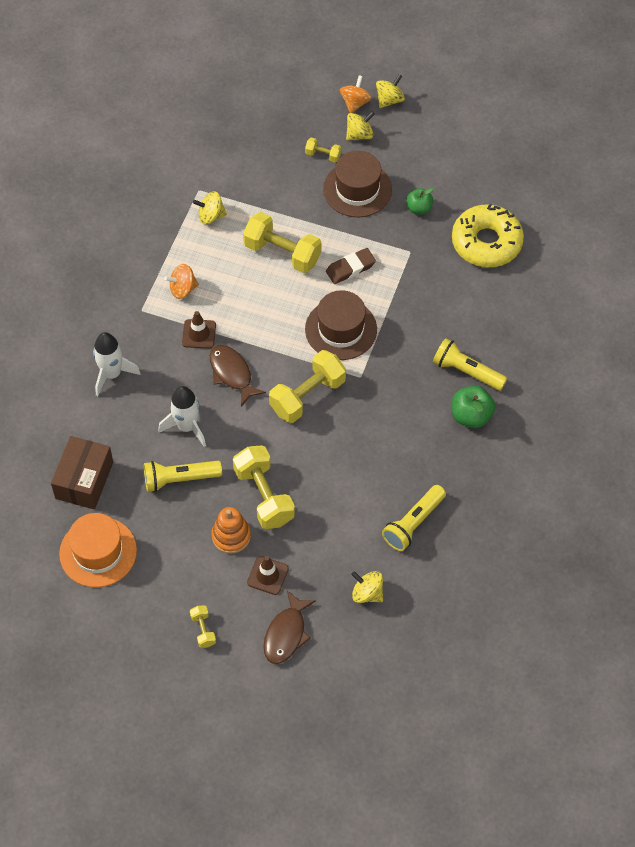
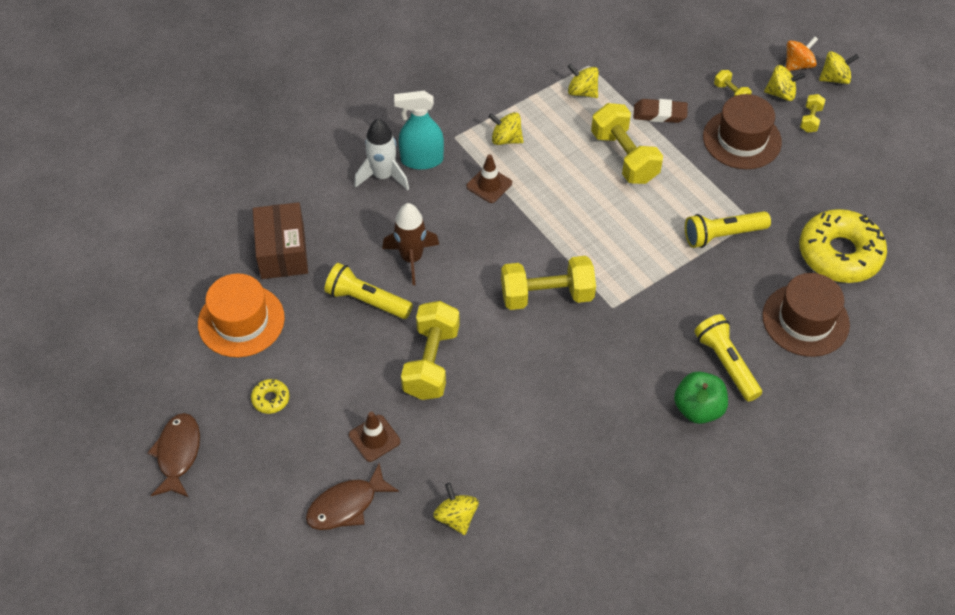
camera: 35 degrees right, 5 degrees down
brown box [51,436,113,509] -> brown box turned 60 degrees counterclockwise [253,202,308,279]
white rocket [158,386,206,447] -> brown rocket [382,203,439,285]
orange spinning top [164,264,199,299] -> yellow spinning top [488,112,524,145]
yellow dumbbell [190,606,216,648] -> yellow dumbbell moved to [800,94,826,133]
brown fish [210,345,266,407] -> brown fish moved to [147,413,200,497]
orange stacking toy [212,507,251,554] -> none
brown hat [305,290,377,360] -> brown hat moved to [762,273,850,357]
brown eraser [326,248,376,284] -> brown eraser moved to [633,99,688,123]
yellow flashlight [382,485,446,551] -> yellow flashlight moved to [685,211,771,248]
green apple [406,188,433,214] -> none
none -> yellow donut [251,379,289,414]
none -> turquoise spray bottle [394,91,444,170]

